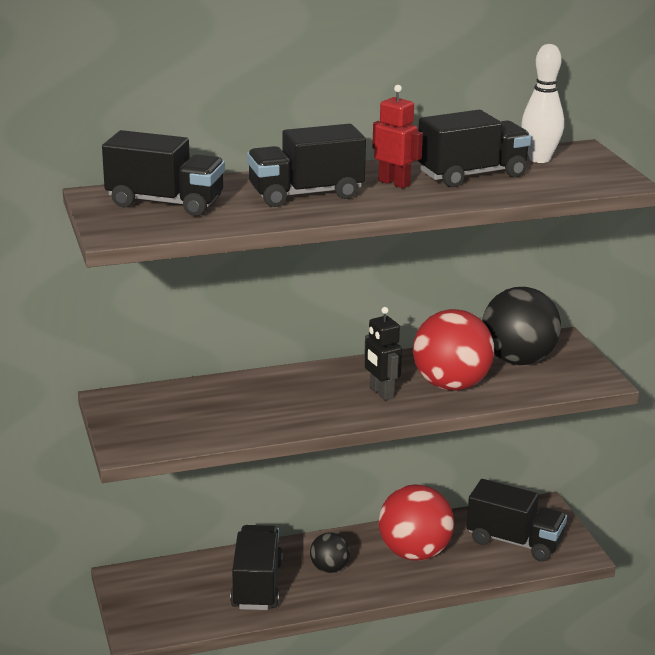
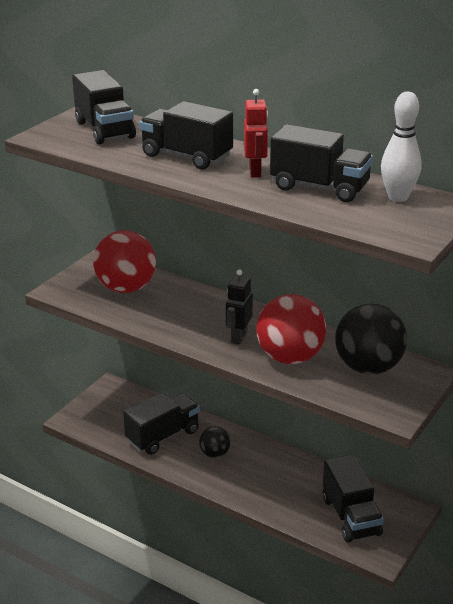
camera: 50 degrees right, 5 degrees up
red ball [379,484,454,561] -> red ball moved to [93,230,156,293]

